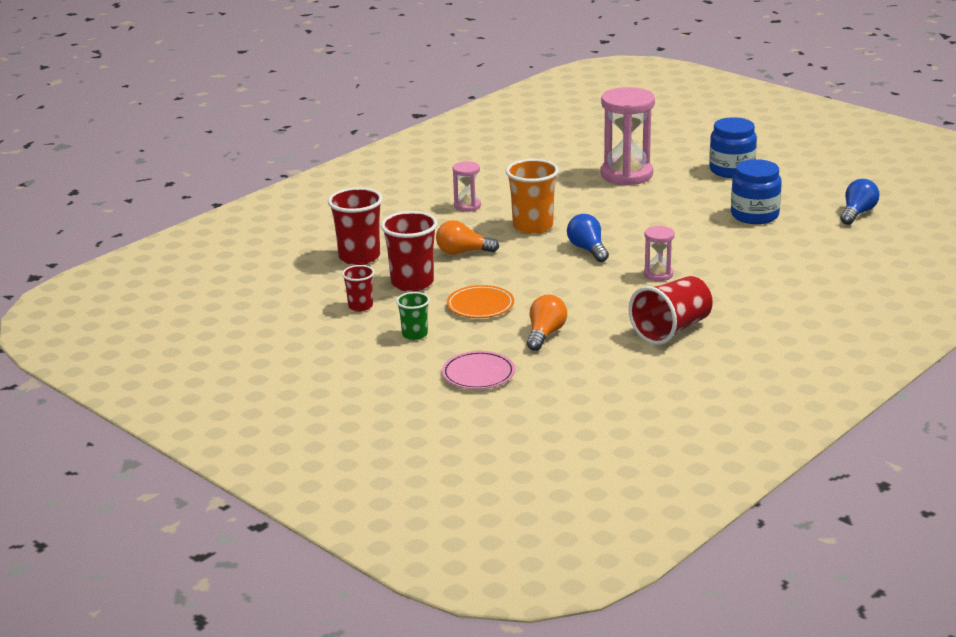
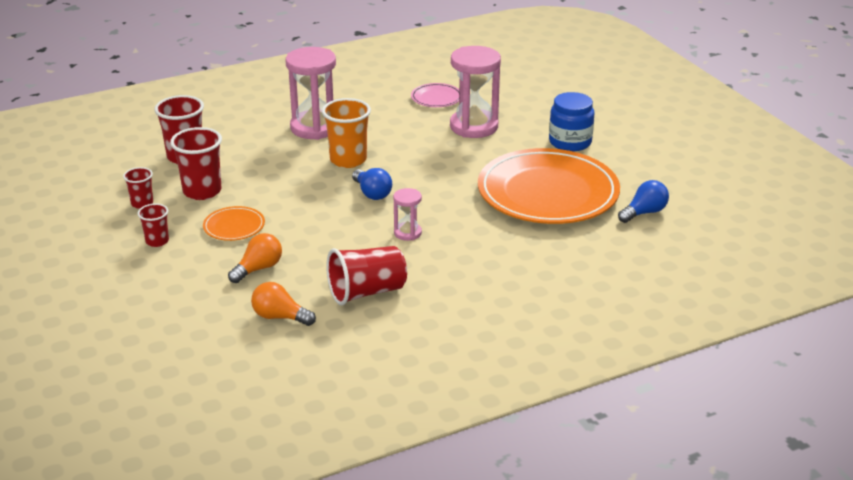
camera: 20 degrees right, 5 degrees up
green cup [396,292,430,340] -> red cup [137,203,169,247]
orange light bulb [436,220,499,255] -> orange light bulb moved to [251,282,316,326]
pink plate [442,351,515,389] -> pink plate moved to [411,83,459,107]
pink hourglass [453,161,481,212] -> pink hourglass [286,47,336,140], size x2.01
blue light bulb [567,214,609,262] -> blue light bulb turned 150 degrees clockwise [352,168,392,200]
blue jar [731,159,782,224] -> orange plate [478,148,620,224]

